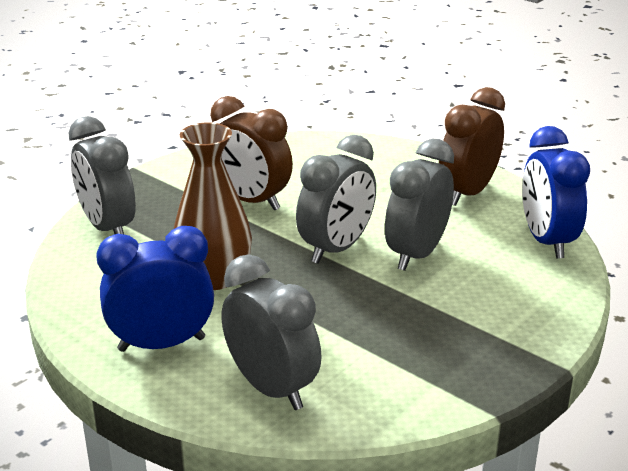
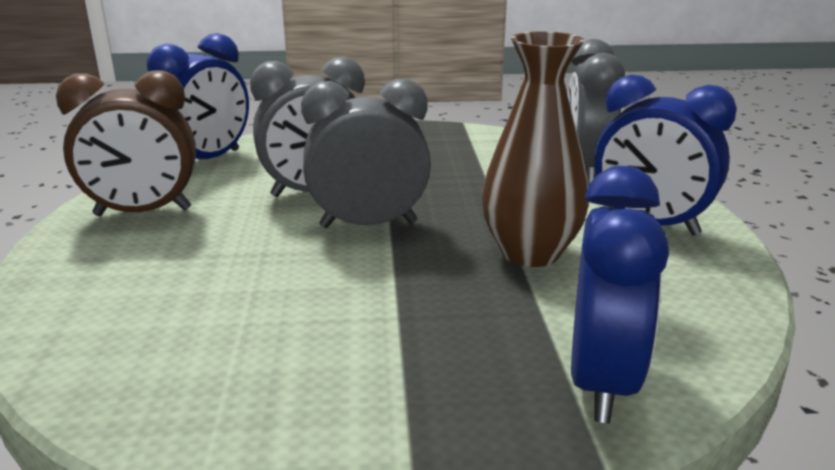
camera: 135 degrees left, 5 degrees down
grey clock [68,116,136,234] -> blue clock [571,166,669,423]
brown clock [210,96,293,210] -> none

